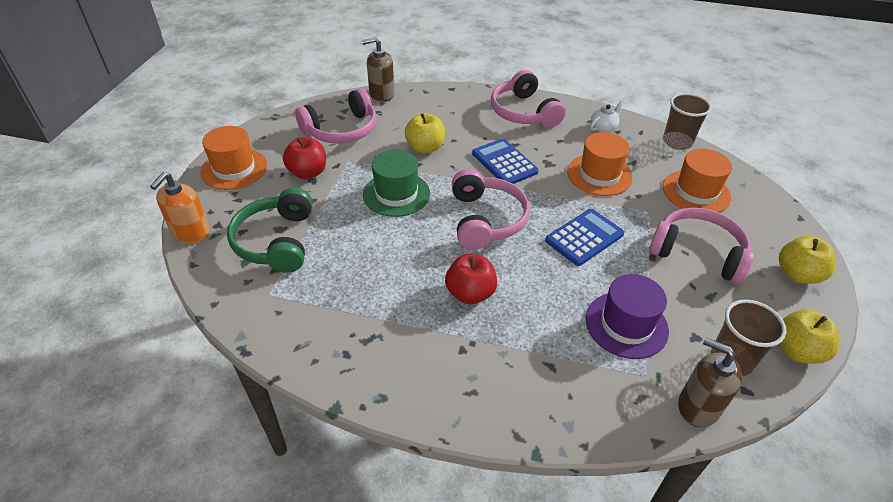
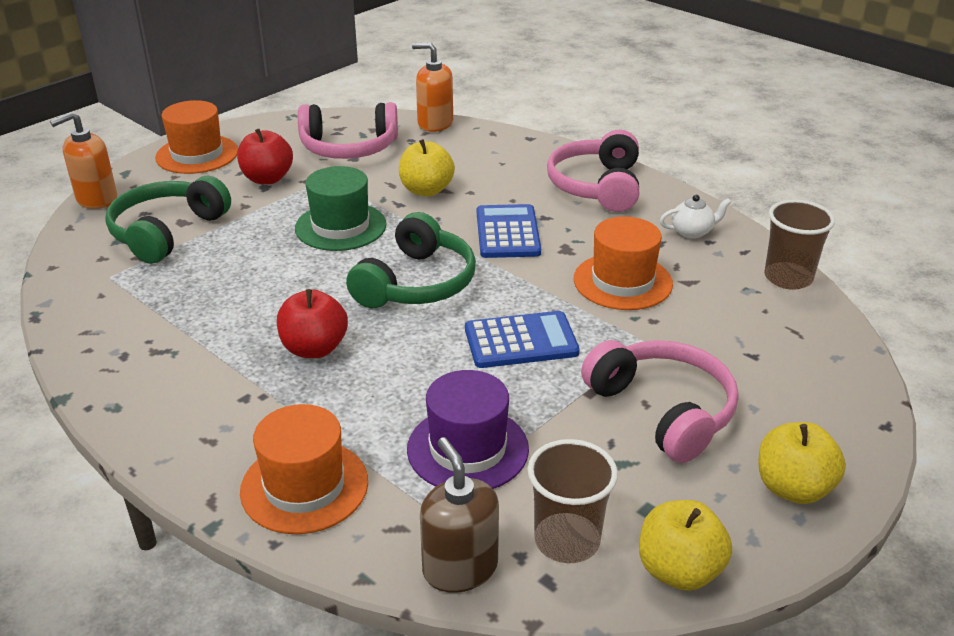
camera: 30 degrees right, 10 degrees down
brown soap dispenser [362,37,395,102] -> orange soap dispenser [412,42,453,132]
pink headphones [452,169,530,250] -> green headphones [346,212,476,308]
orange hat [663,149,732,213] -> orange hat moved to [240,404,368,534]

